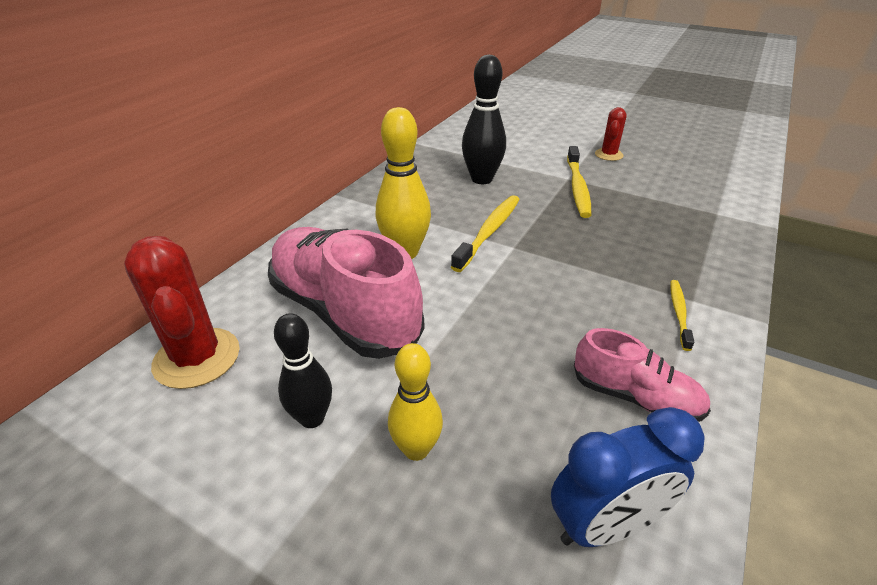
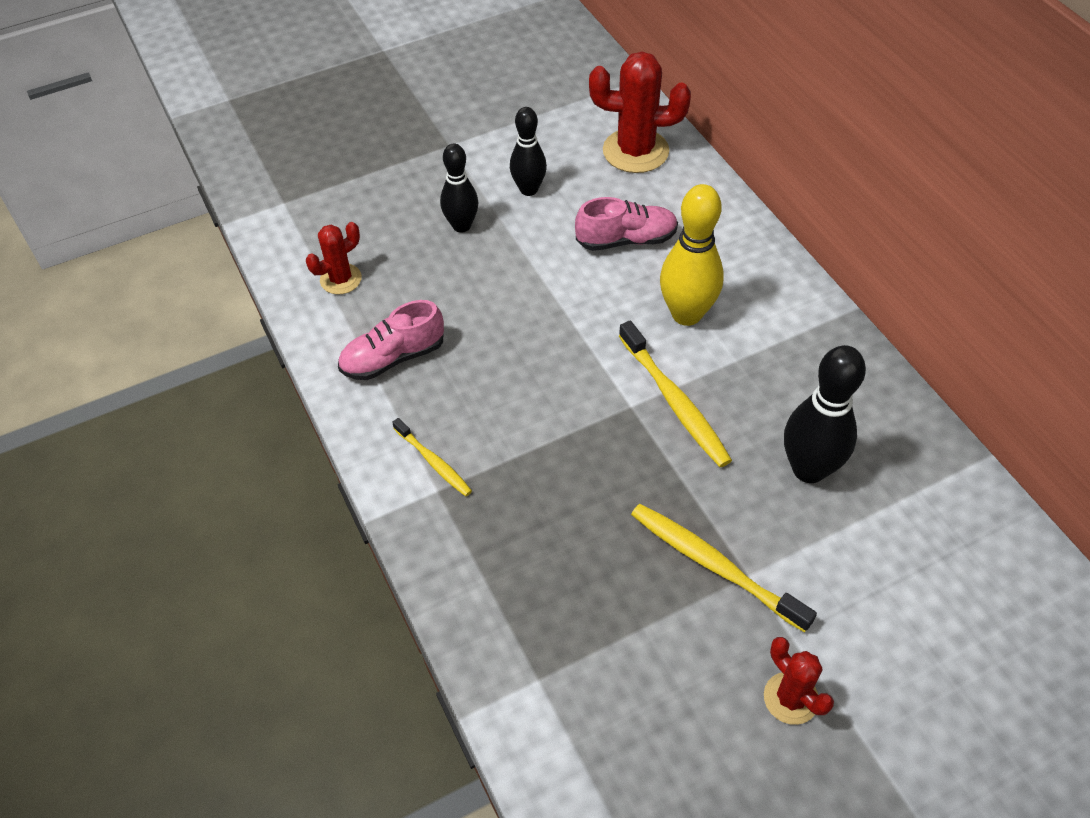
camera: 125 degrees right, 15 degrees up
pink shoe [268,227,425,359] -> pink shoe [575,197,678,251], size x0.53
yellow bowling pin [388,343,443,461] -> black bowling pin [440,143,478,233]
blue clock [551,407,705,547] -> red cactus [306,222,362,295]

